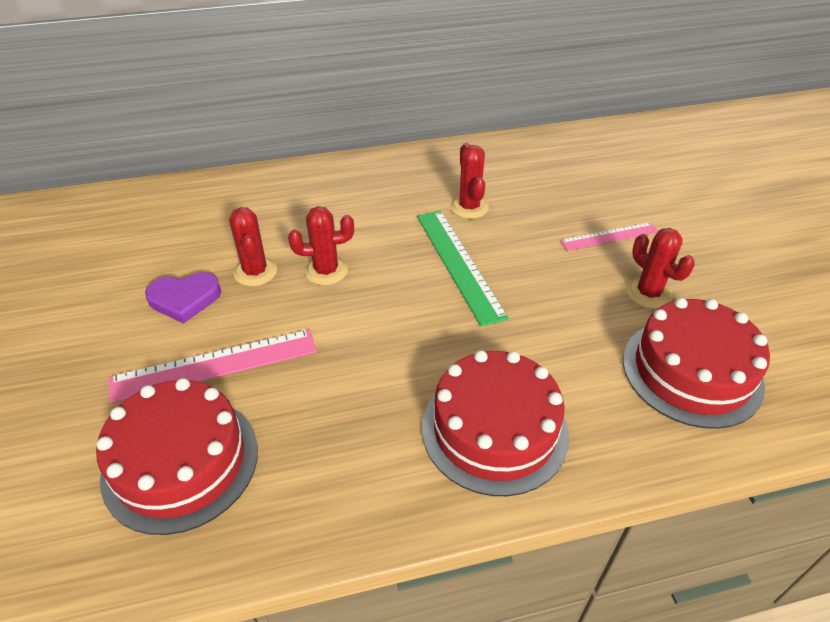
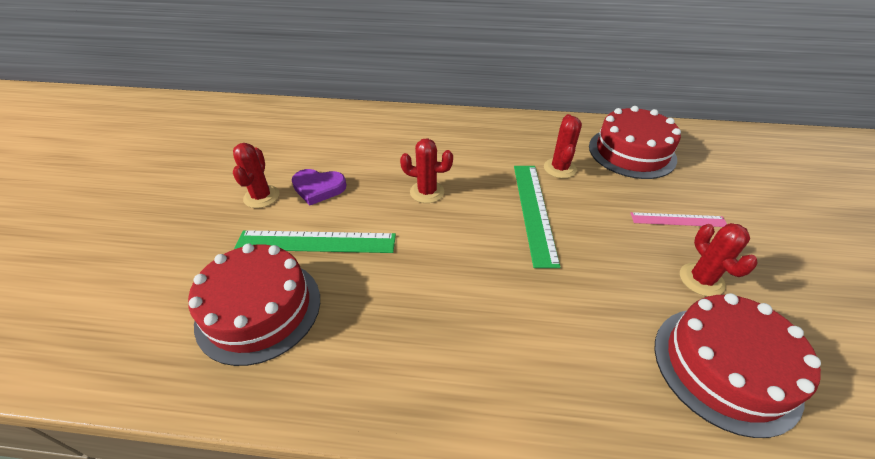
camera: 20 degrees right, 0 degrees up
pink ruler [109,329,317,403] -> green ruler [234,230,396,253]
red cactus [229,207,277,286] -> red cactus moved to [233,143,279,208]
red cake [422,350,569,496] -> red cake moved to [589,106,681,179]

